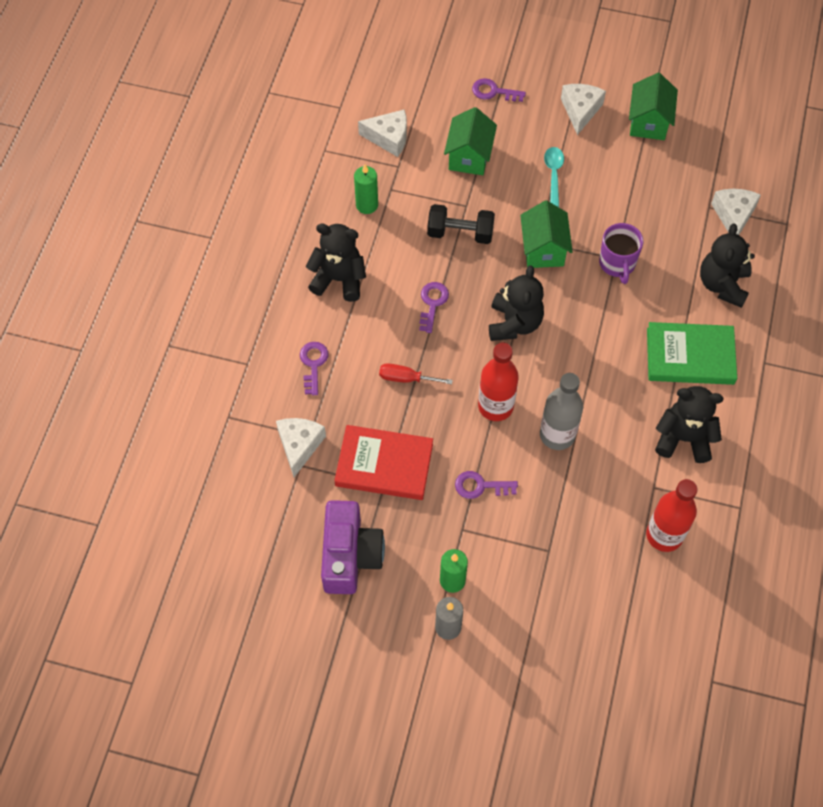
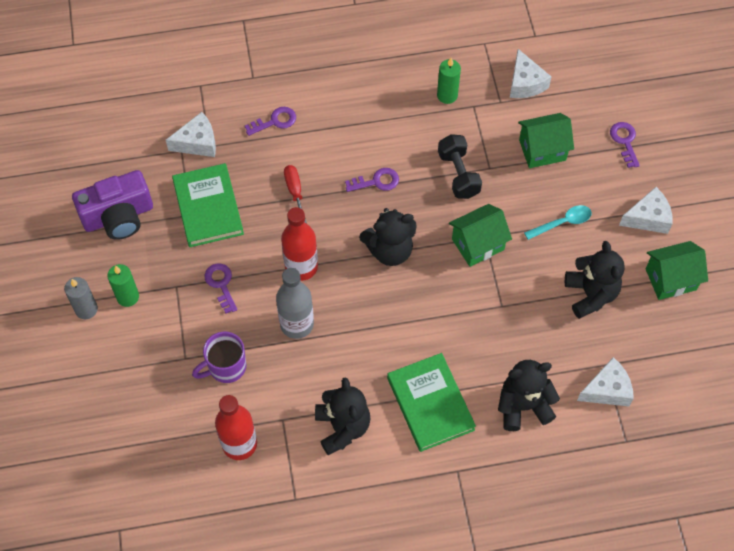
camera: 65 degrees right, 0 degrees up
black teddy bear [306,224,366,302] -> black teddy bear moved to [565,241,625,319]
red book [334,425,433,500] -> green book [172,163,244,247]
purple mug [599,223,644,284] -> purple mug moved to [192,332,246,383]

